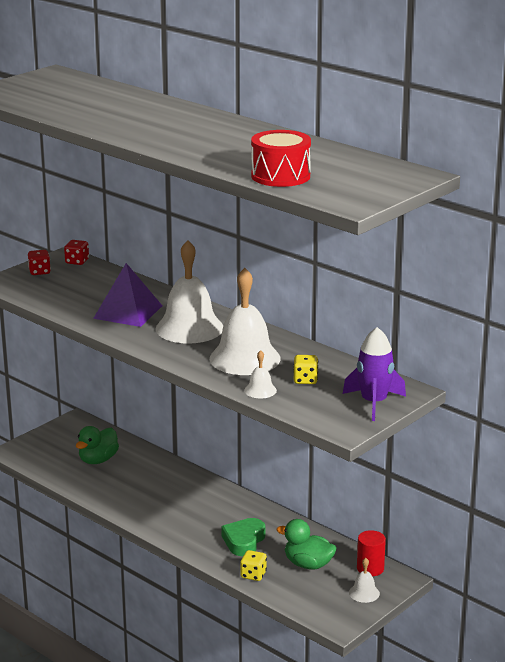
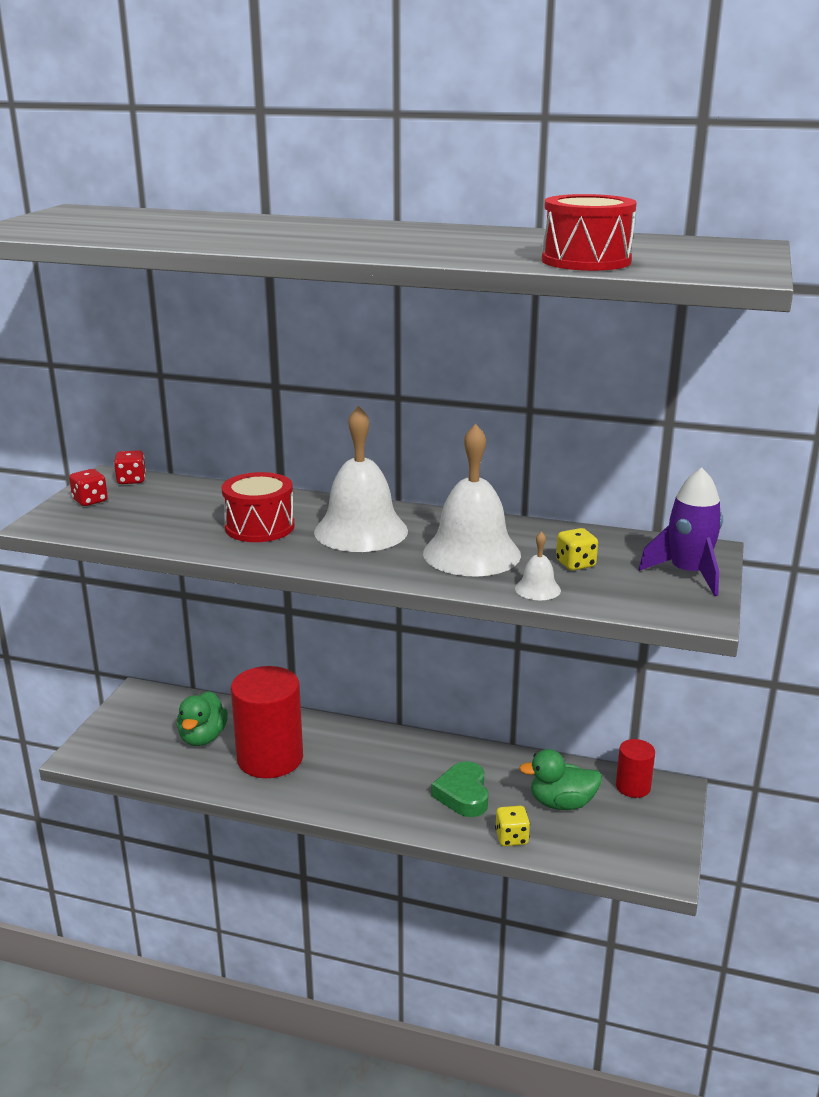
camera: 25 degrees left, 0 degrees up
purple pyramid [93,263,162,327] -> red drum [222,472,294,542]
white bell [349,558,380,603] -> none
none -> red cylinder [231,666,303,778]

